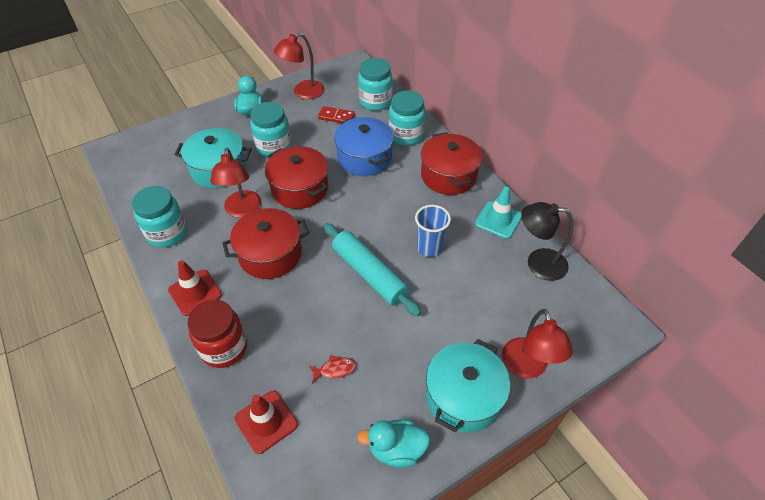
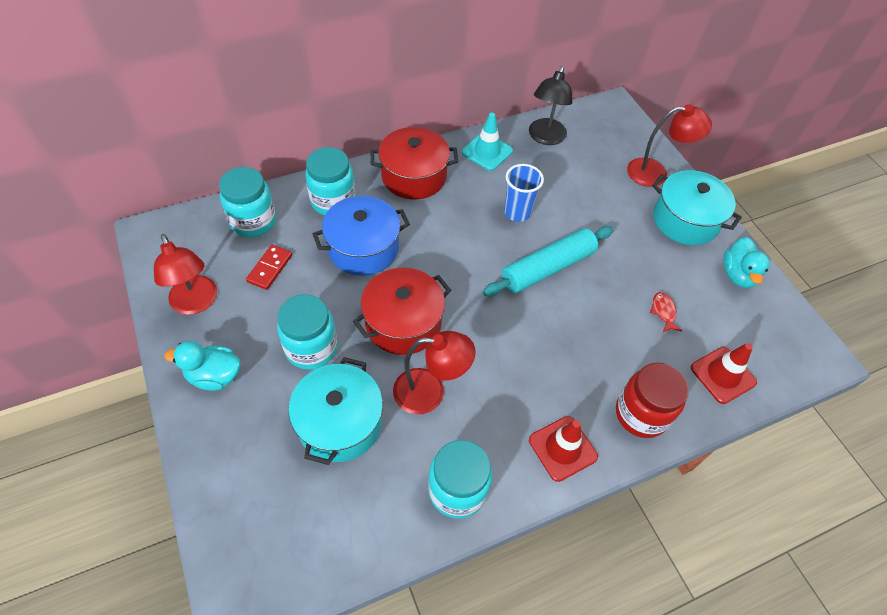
camera: 85 degrees left, 5 degrees up
red pot [222,208,309,279] -> none

